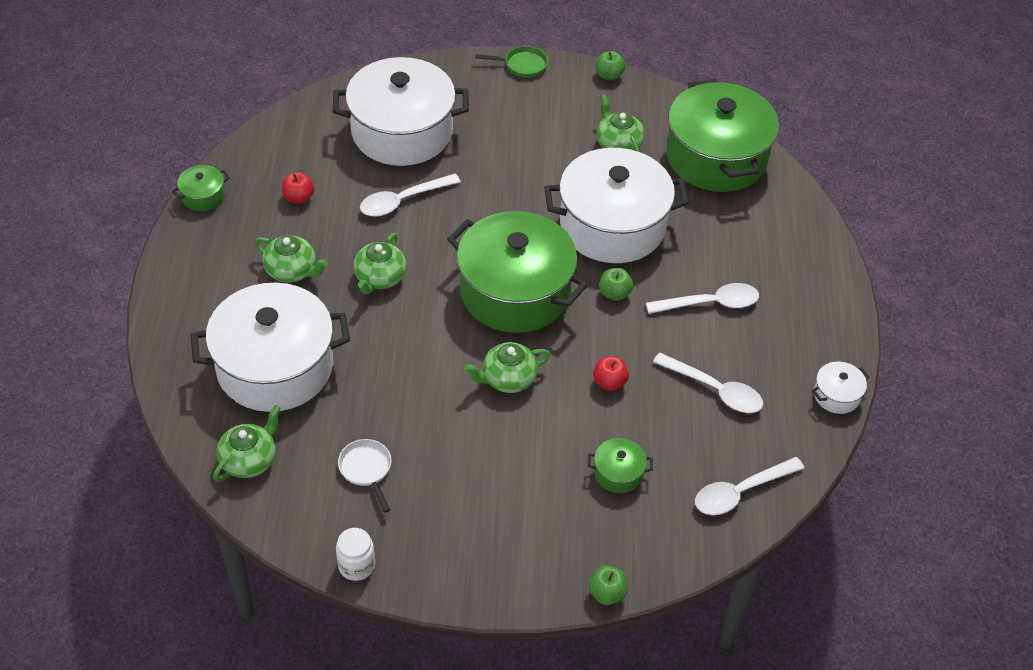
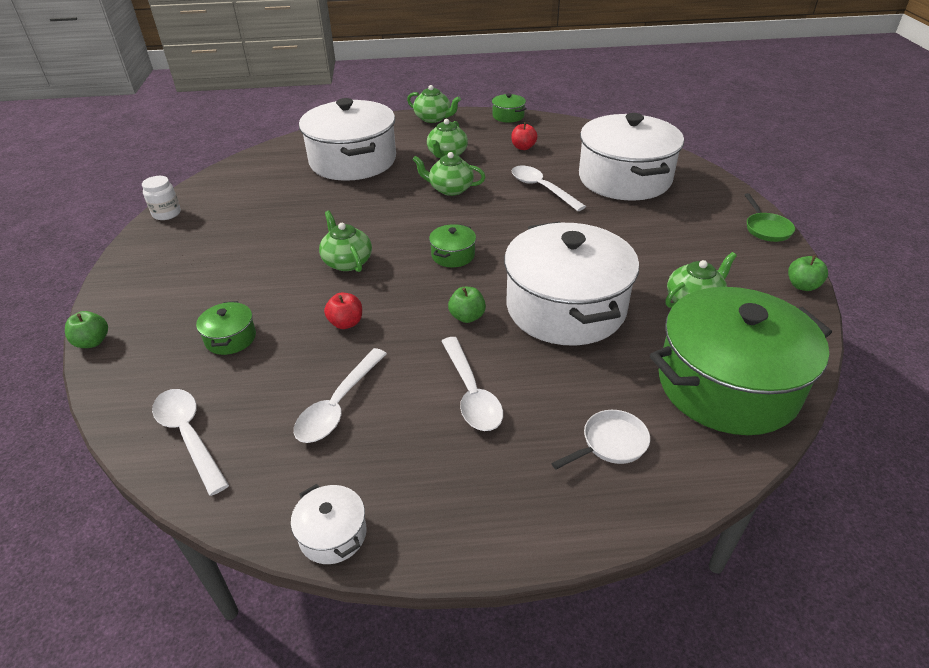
camera: 85 degrees right, 10 degrees down
green teapot [213,405,280,482] -> green teapot moved to [407,85,461,123]
white pan [338,439,391,513] -> white pan moved to [552,410,650,469]
green pot [447,211,588,333] -> green pot [429,224,476,267], size x0.41

